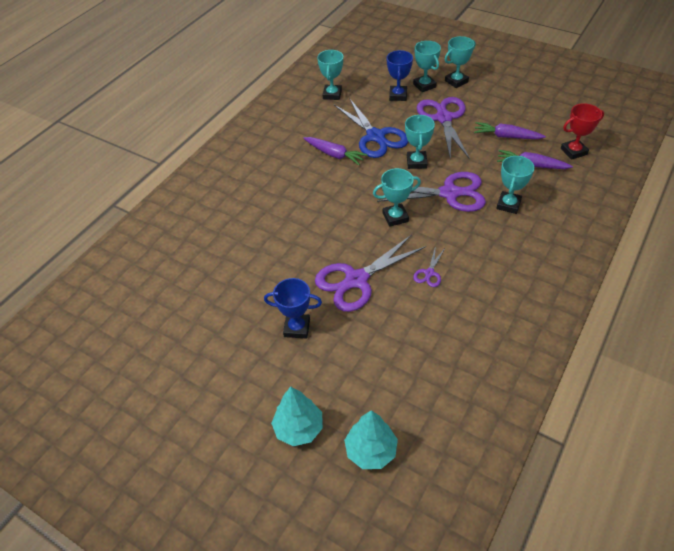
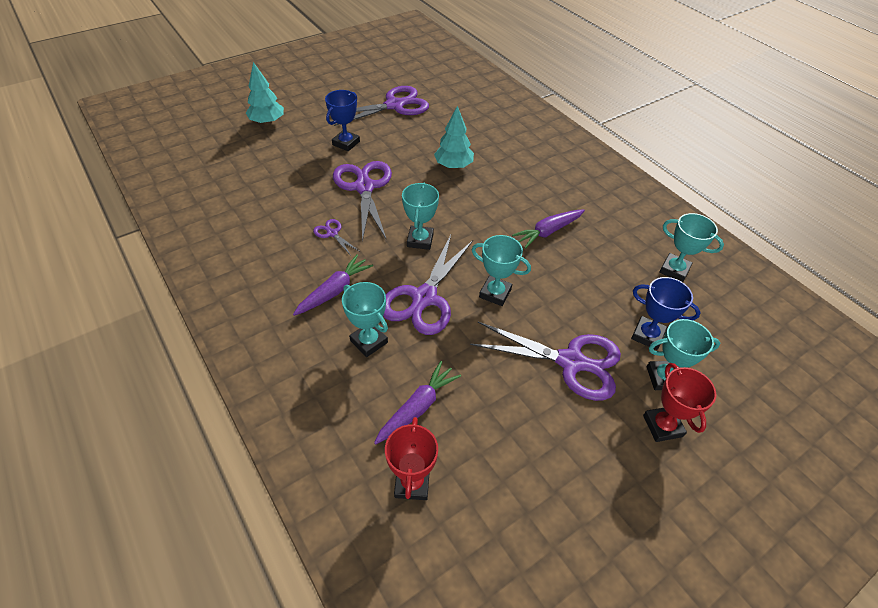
camera: 110 degrees right, 0 degrees up
blue scissors [334,98,408,158] -> none
turquoise tree [344,410,398,469] -> turquoise tree moved to [434,106,474,169]
turquoise trophy [445,36,476,88] -> red trophy [643,363,716,442]
purple carrot [474,122,546,139] -> purple carrot moved to [293,254,373,316]
none -> purple scissors [334,86,429,126]

